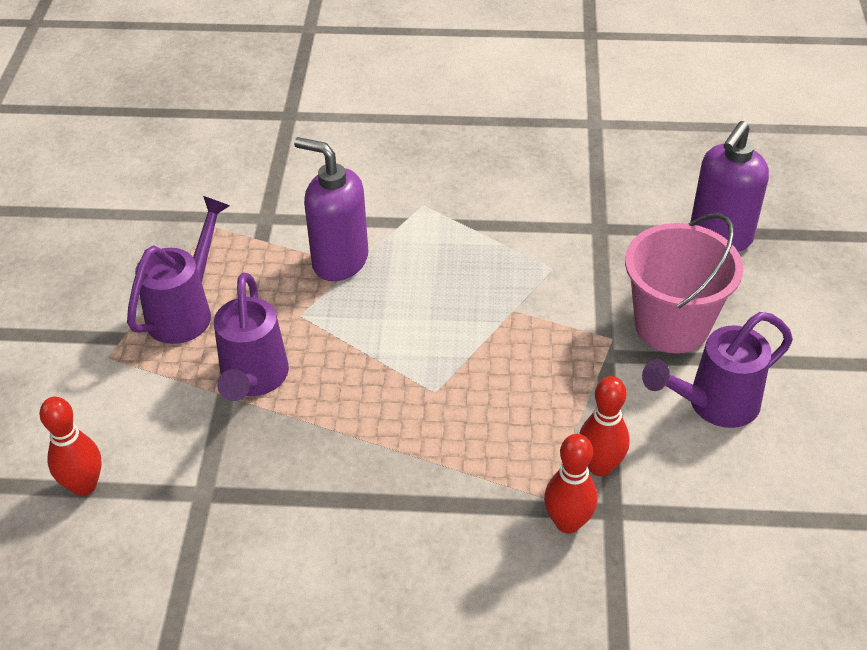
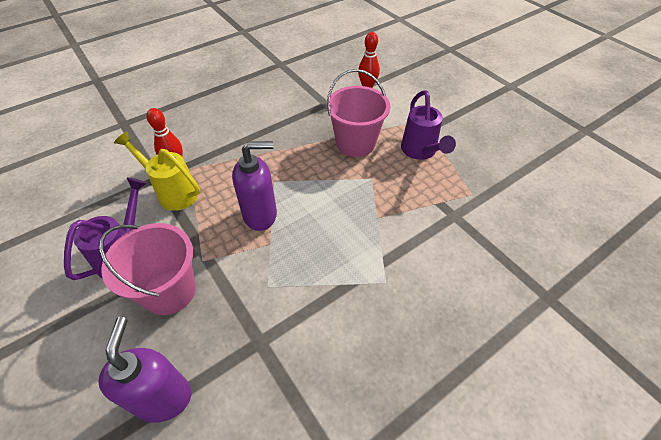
camera: 140 degrees right, 5 degrees up
purple watering can [214,273,289,401] -> pink bucket [327,69,391,157]
purple soap dispenser [294,137,368,281] -> purple soap dispenser moved to [232,141,277,231]
red bowling pin [579,376,630,476] -> yellow watering can [114,131,200,211]

